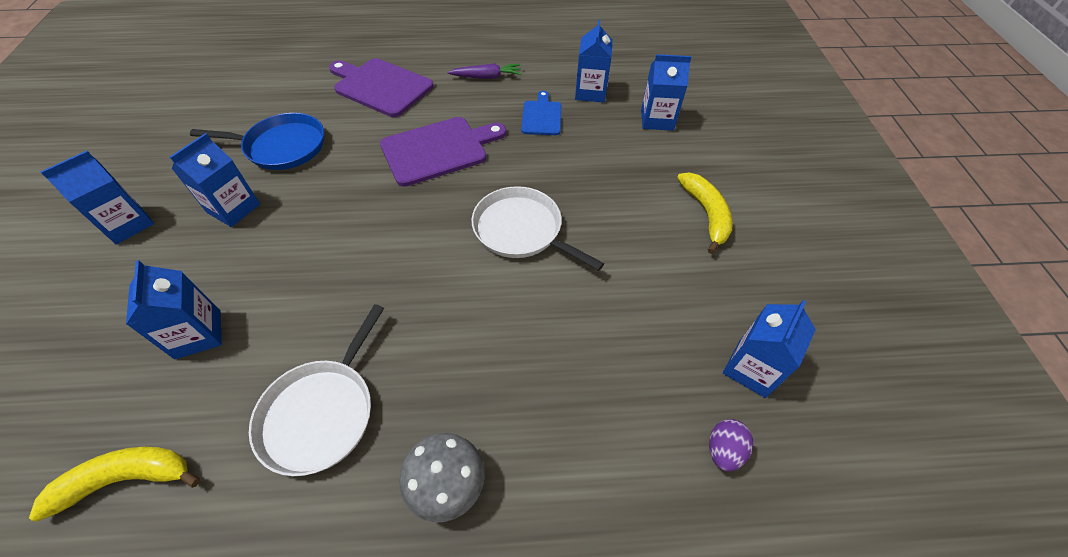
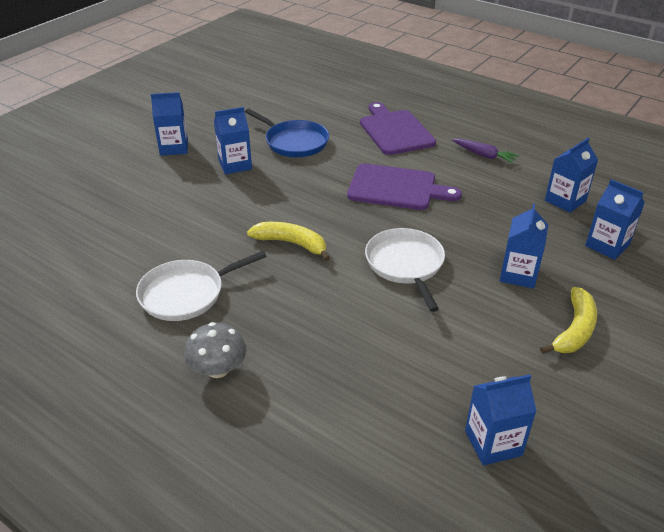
camera: 40 degrees right, 15 degrees down
yellow banana [29,447,200,522] -> yellow banana moved to [247,222,330,261]
blue carton [126,260,222,359] -> blue carton moved to [500,204,548,289]
blue cutting board [521,91,561,135] -> none
purple egg [709,419,753,472] -> none

